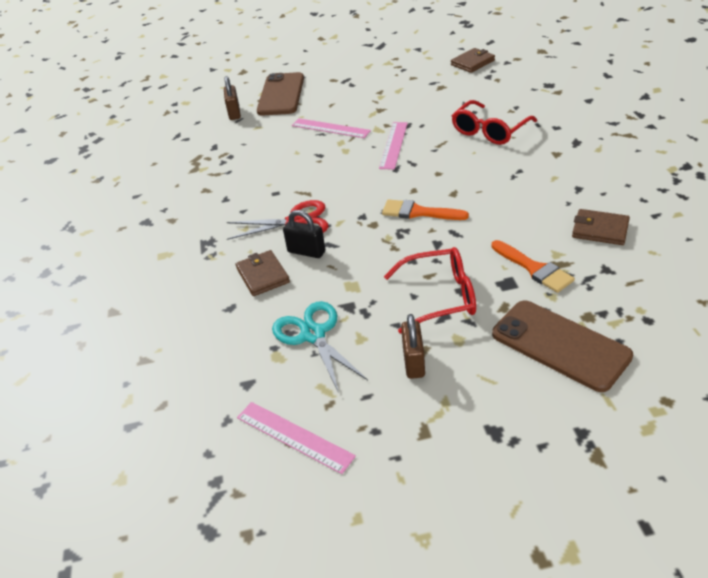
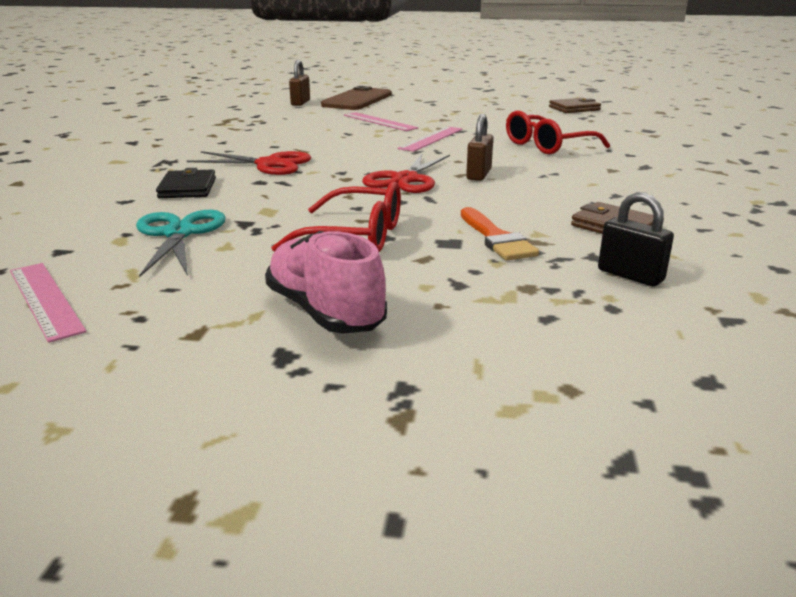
camera: 15 degrees right, 15 degrees down
brown wallet [236,250,290,296] -> black wallet [156,168,216,198]
black padlock [283,210,325,258] -> black padlock moved to [598,192,674,286]
orange brush [382,199,469,220] -> red scissors [362,154,450,193]
brown padlock [401,314,425,379] -> brown padlock moved to [466,114,493,181]
brown phone [492,301,633,392] -> none
none -> pink shoe [265,231,387,334]

